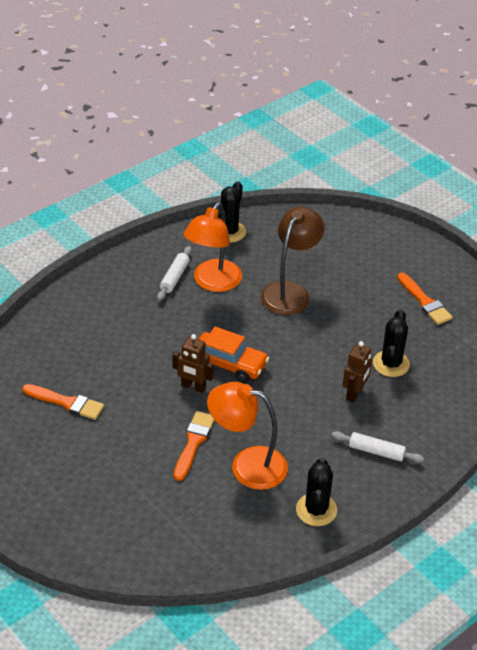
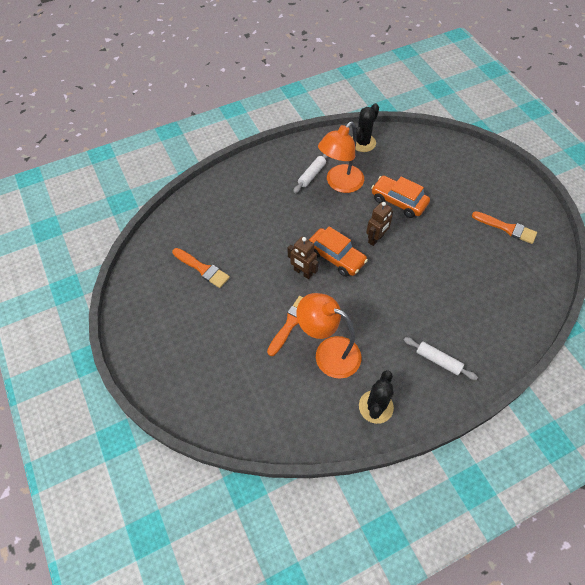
camera: 15 degrees right, 15 degrees up
brown lamp [261,206,325,315] -> orange car [371,176,430,218]
brown robot [343,341,372,403] -> brown robot moved to [366,202,393,246]
black cactus [373,309,410,377] -> none
orange brush [397,272,453,325] -> orange brush turned 45 degrees counterclockwise [472,211,537,244]

